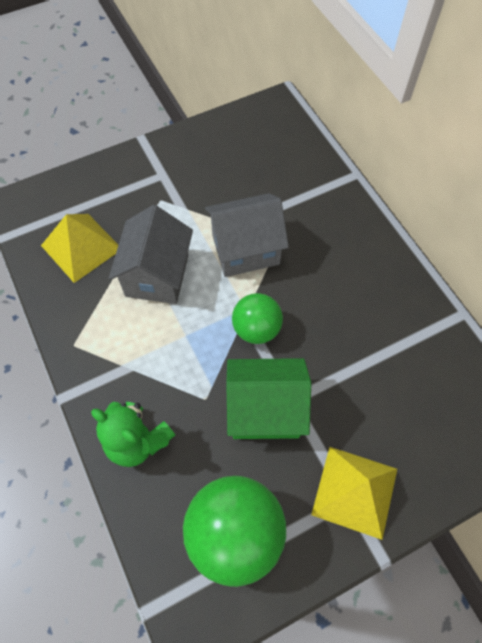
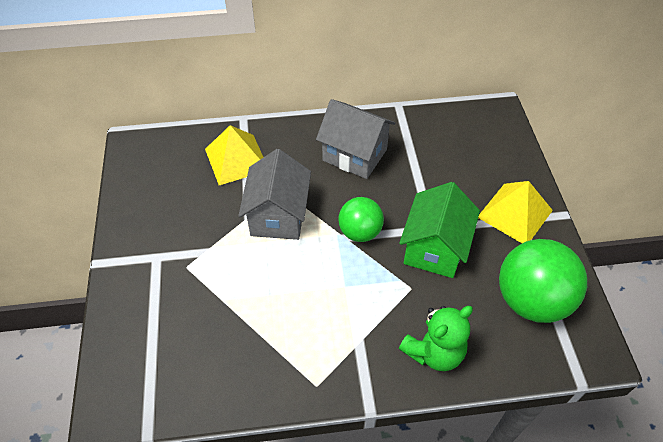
camera: 70 degrees left, 10 degrees down
yellow pyramid [41,214,118,283] -> yellow pyramid moved to [205,125,263,185]
grey house [109,205,193,304] -> grey house moved to [316,99,395,179]

